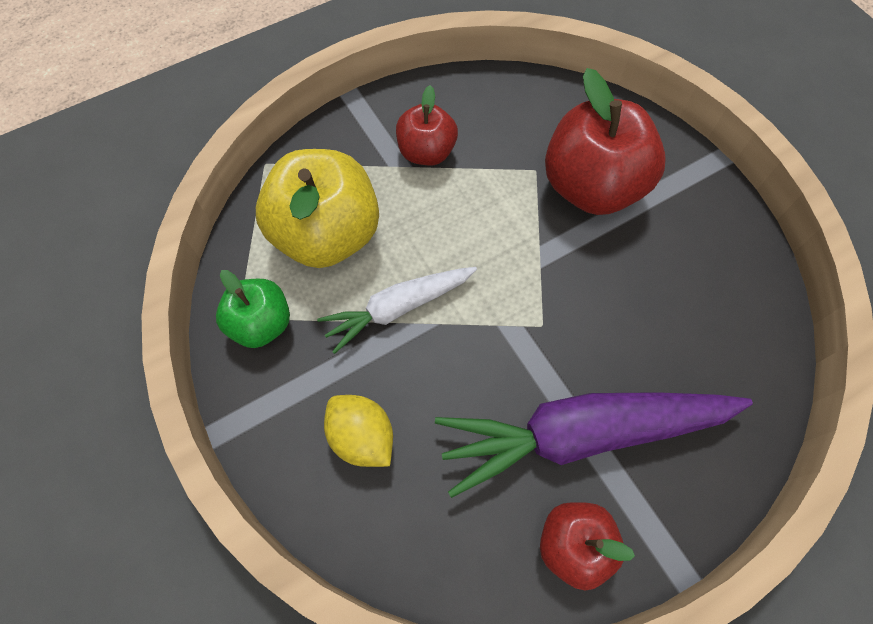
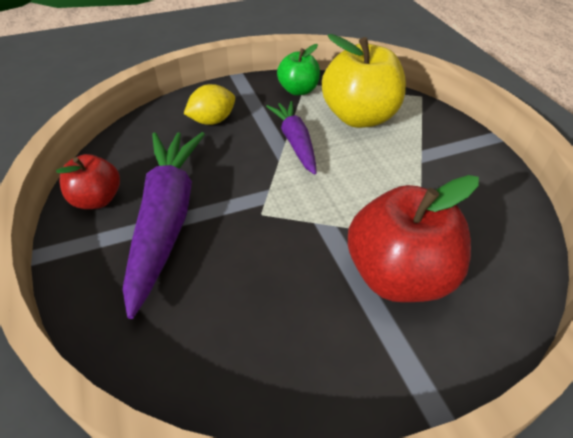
camera: 100 degrees right, 20 degrees down
white carrot [317,267,477,354] -> purple carrot [266,101,317,175]
red apple [396,85,458,165] -> none

